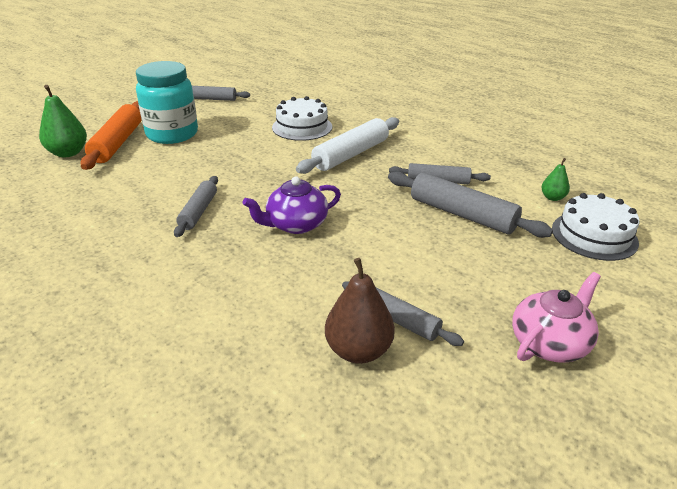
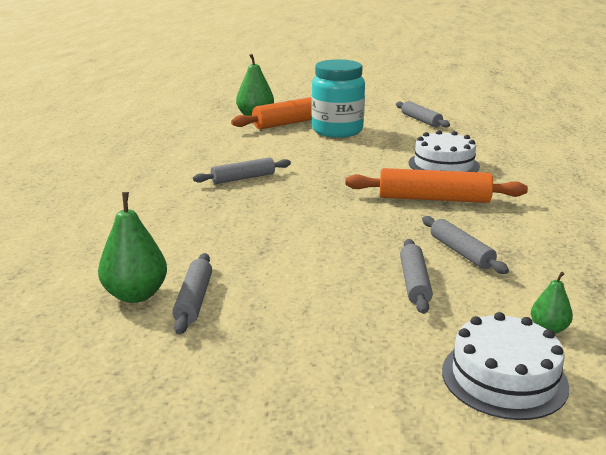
camera: 55 degrees right, 10 degrees down
purple teapot [242,176,341,234] -> none
white rolling pin [296,117,399,174] -> orange rolling pin [346,168,528,203]
brown pear [325,258,395,364] -> green pear [98,192,167,303]
grey rolling pin [388,171,553,238] -> grey rolling pin [400,239,433,314], size x0.62
pink teapot [512,272,601,363] -> none

